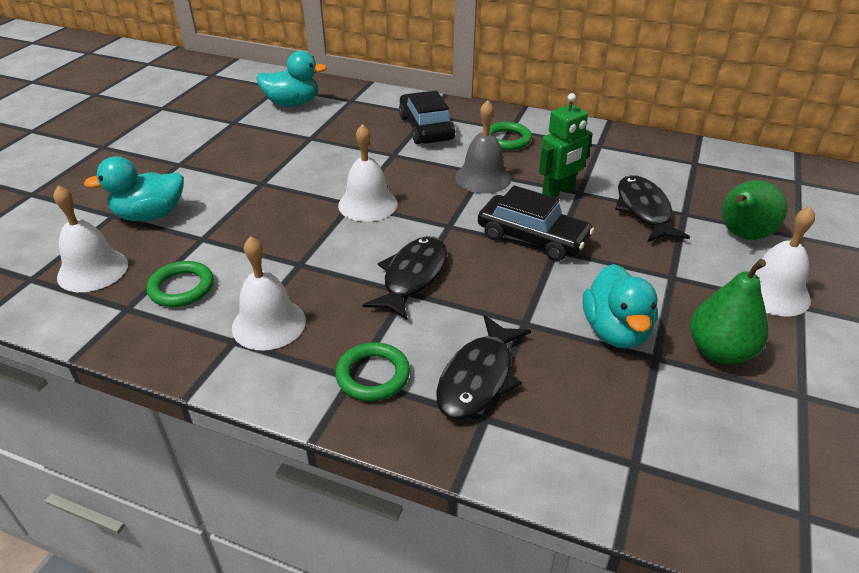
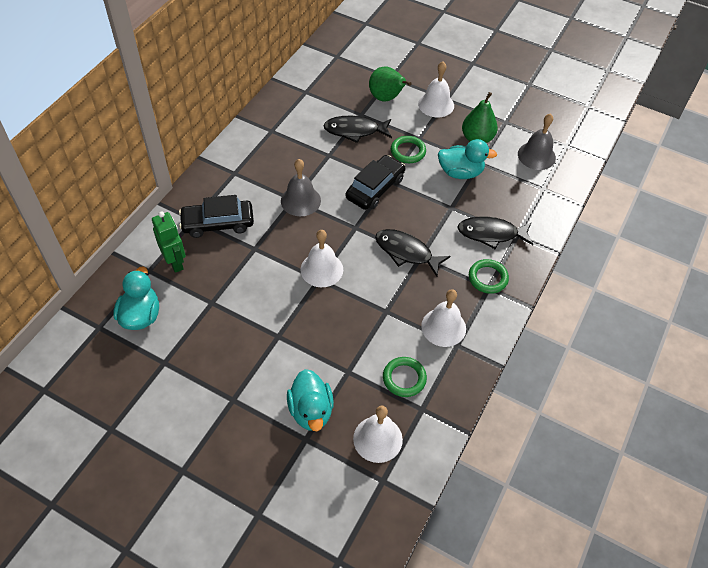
camera: 85 degrees left, 15 degrees up
black fish [436,315,531,420] -> black fish turned 150 degrees clockwise [457,217,533,249]
green ring [489,122,532,150] -> green ring moved to [391,136,426,163]
green robot [539,93,593,198] -> green robot moved to [152,211,186,273]
none -> grey bell [518,113,556,170]

